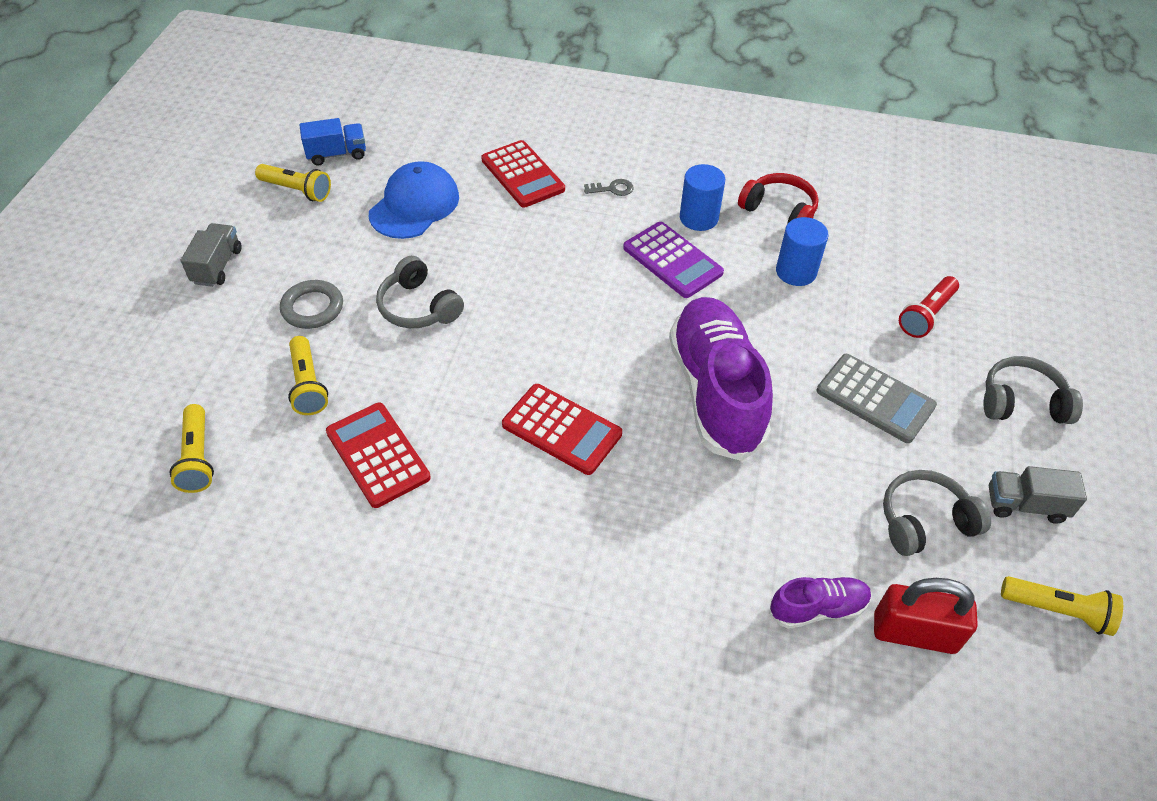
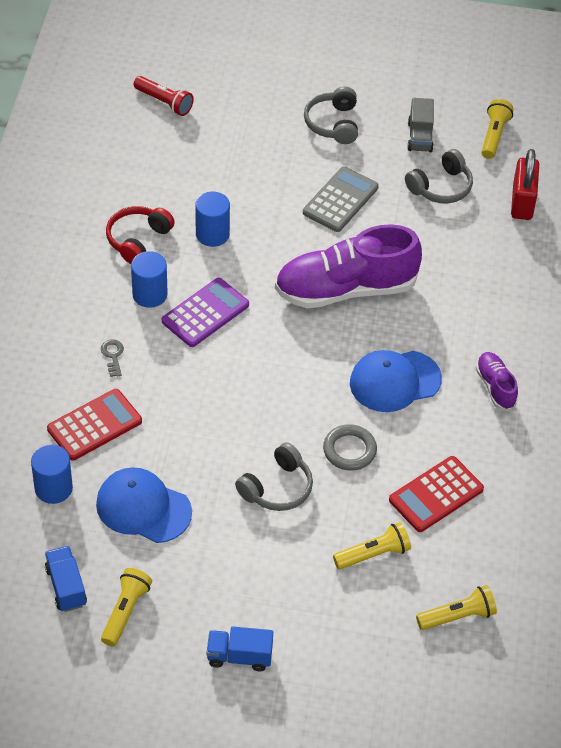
camera: 95 degrees left, 0 degrees up
grey truck [181,223,241,287] -> blue truck [207,626,273,671]
grey ring [280,280,343,329] -> grey ring moved to [323,424,377,471]
red calculator [502,384,622,475] -> blue cap [350,350,442,412]
purple shoe [769,577,871,629] -> purple shoe moved to [476,352,518,411]
grey headphones [883,470,991,556] -> grey headphones turned 105 degrees counterclockwise [405,149,473,204]
red flashlight [899,276,959,338] -> red flashlight moved to [134,76,194,116]
none -> blue cylinder [31,444,73,504]

